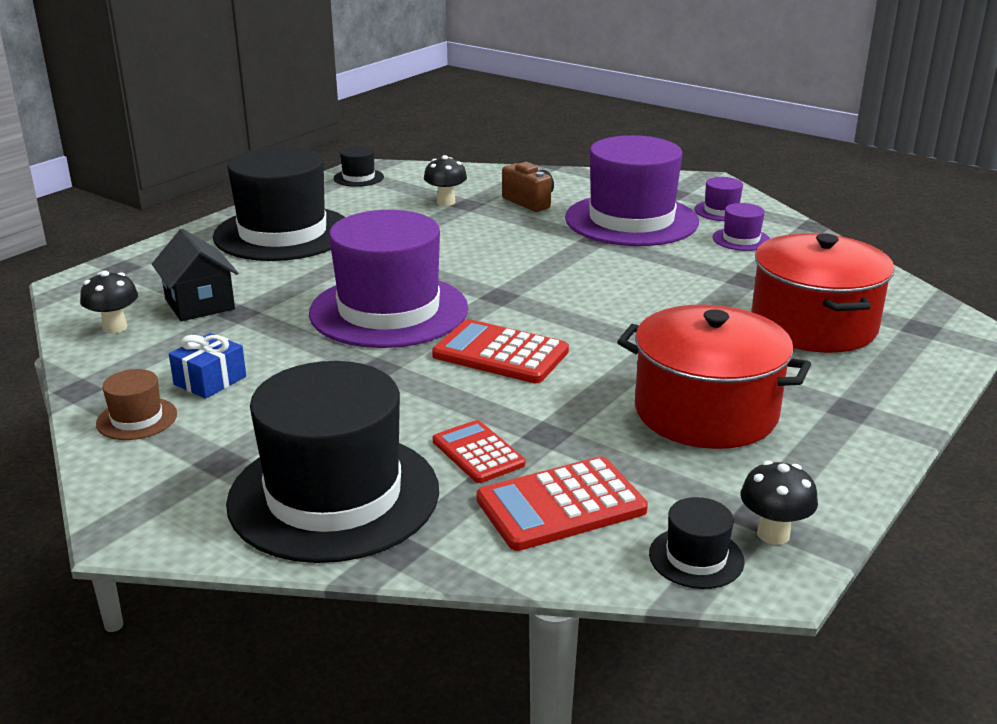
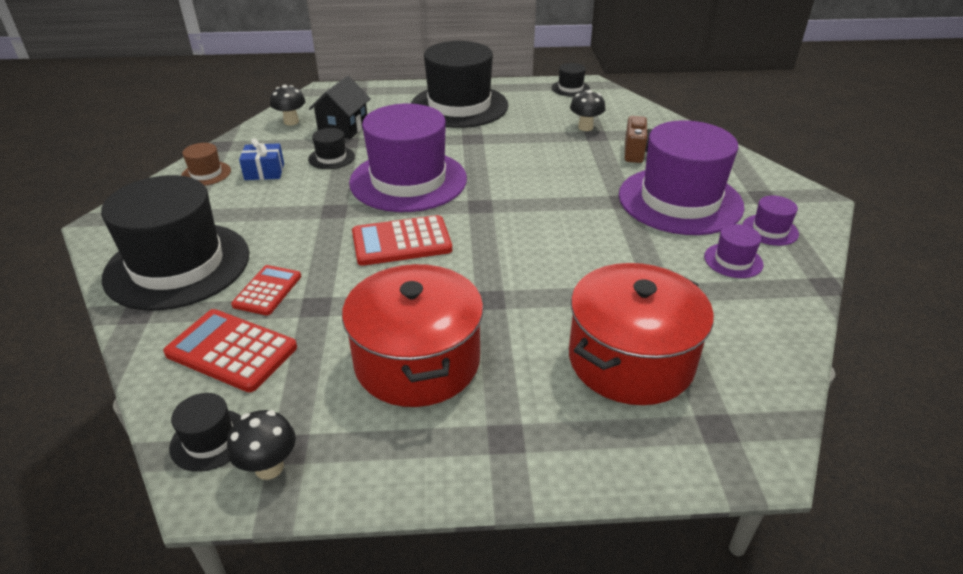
camera: 50 degrees right, 10 degrees up
red calculator [432,319,569,383] -> red calculator turned 90 degrees counterclockwise [352,215,452,266]
none -> black hat [308,128,355,169]

